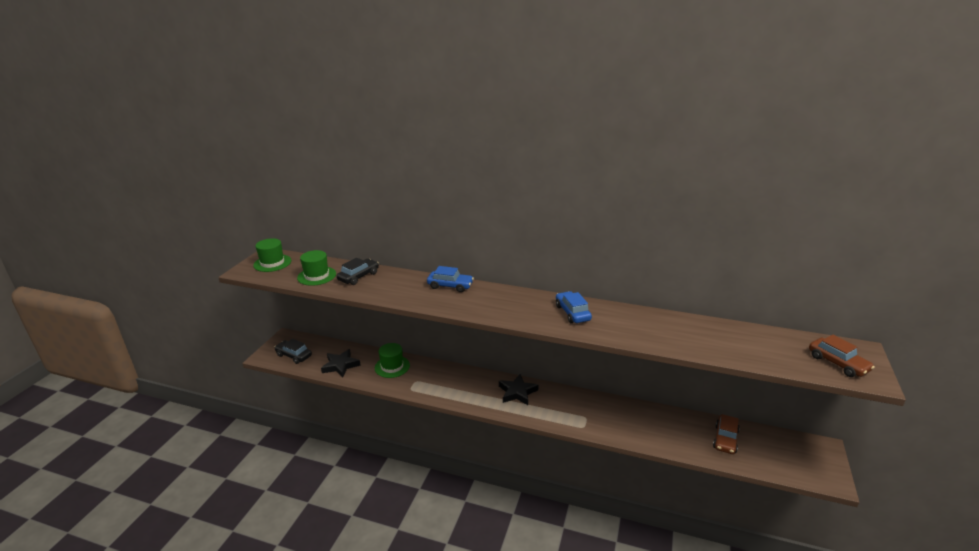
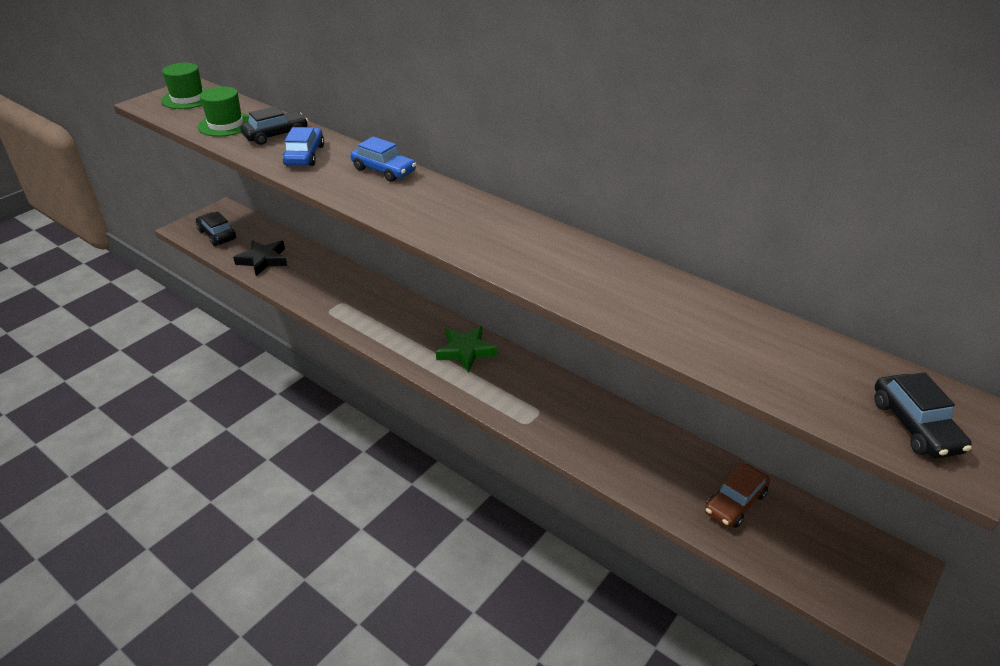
camera: 20 degrees right, 10 degrees up
green hat [375,343,410,378] -> none
black star [499,374,539,405] -> green star [436,326,497,373]
blue car [556,291,592,323] -> blue car moved to [283,127,324,166]
brown car [809,335,875,377] -> black car [874,372,972,458]

